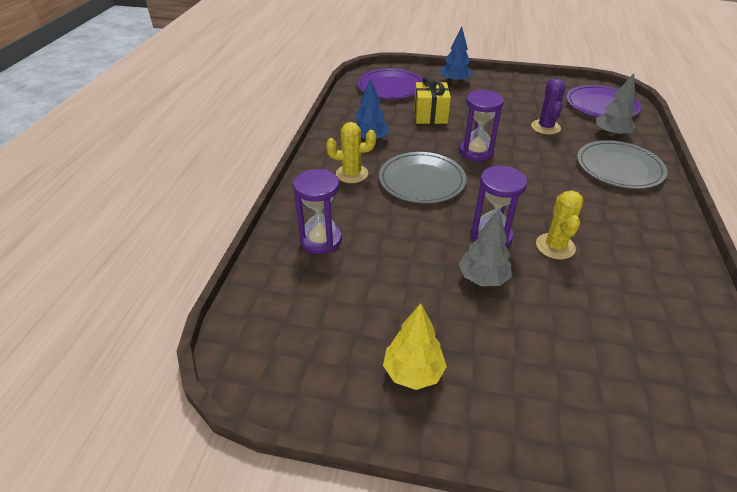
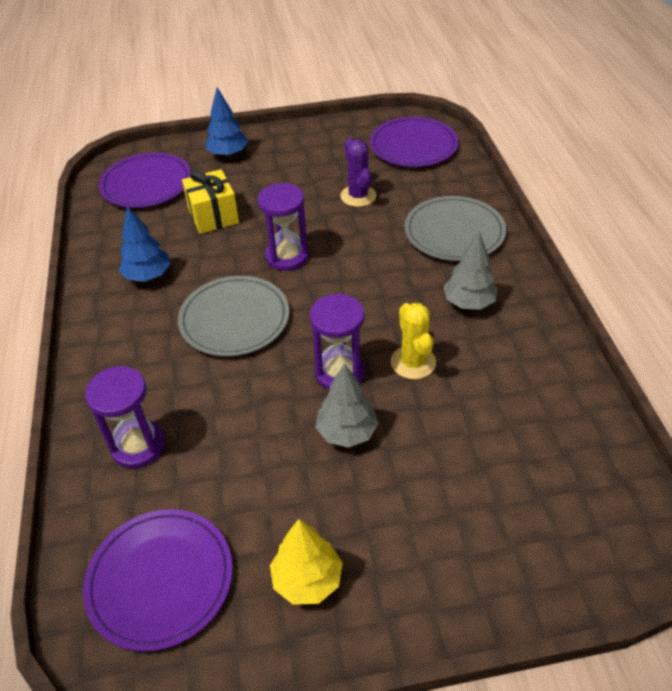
camera: 20 degrees left, 5 degrees up
yellow cactus [326,122,376,183] -> none
grey tree [596,73,636,137] -> grey tree moved to [443,232,498,310]
none -> purple plate [83,509,233,652]

